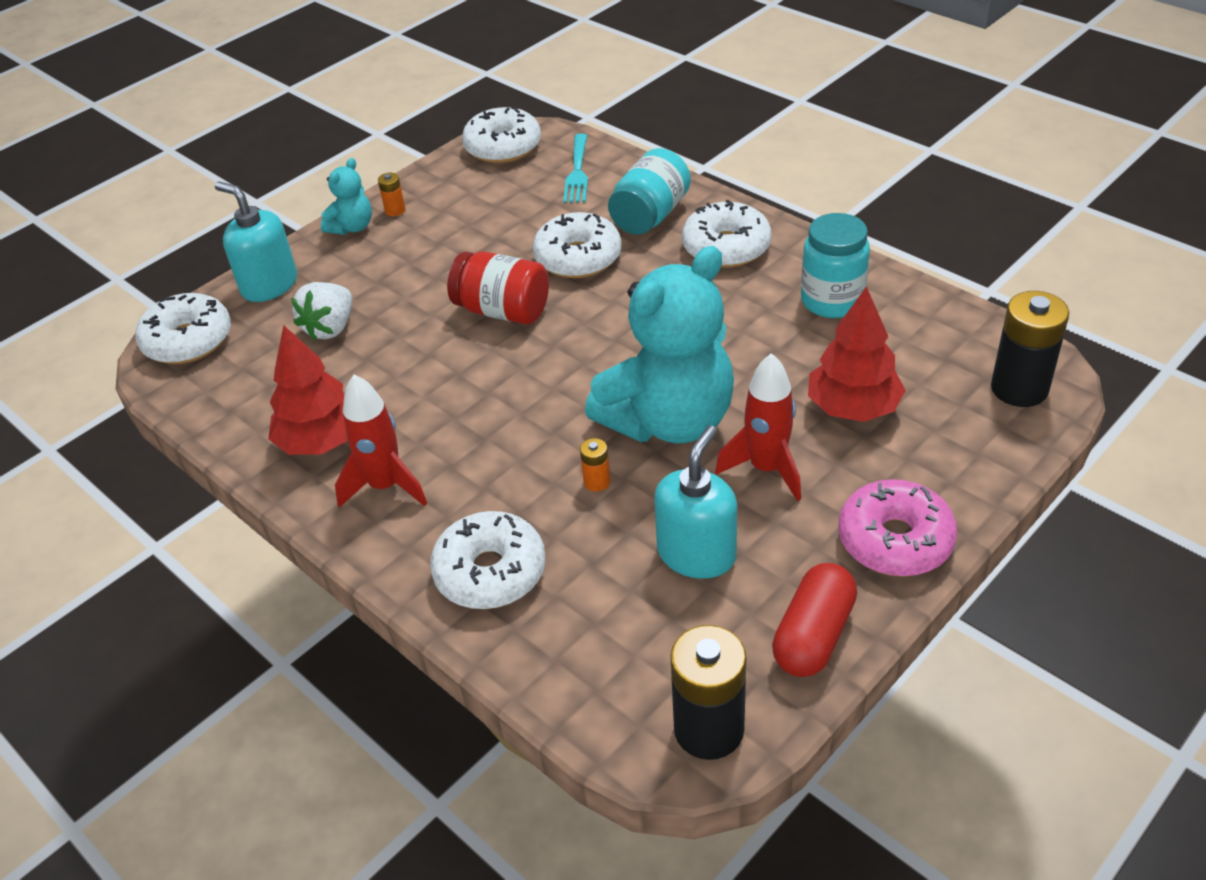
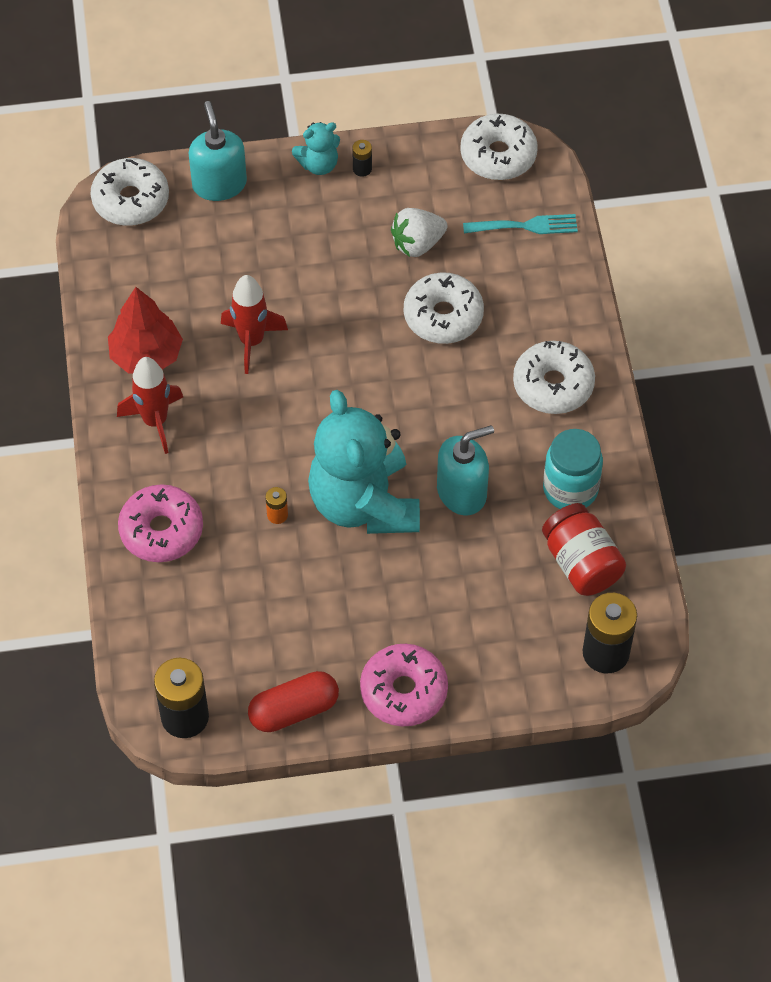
camera: 35 degrees right, 15 degrees up
white strawberry [291,282,352,340] -> white strawberry moved to [391,208,448,257]
orange battery [378,173,405,216] -> black battery [352,140,372,177]
white donut [430,511,546,609] -> pink donut [118,484,203,562]
red jar [447,251,549,324] -> red jar moved to [542,503,626,596]
turquoise fork [563,134,588,203] -> turquoise fork turned 135 degrees counterclockwise [463,214,578,234]
turquoise teddy bear [585,246,734,443] -> turquoise teddy bear turned 75 degrees clockwise [308,390,420,534]
turquoise jar [608,148,691,235] -> none
turquoise soap dispenser [654,426,737,579] -> turquoise soap dispenser moved to [437,425,494,515]
red rocket [715,353,801,501] -> red rocket moved to [221,275,288,374]
red tree [808,286,906,422] -> none

